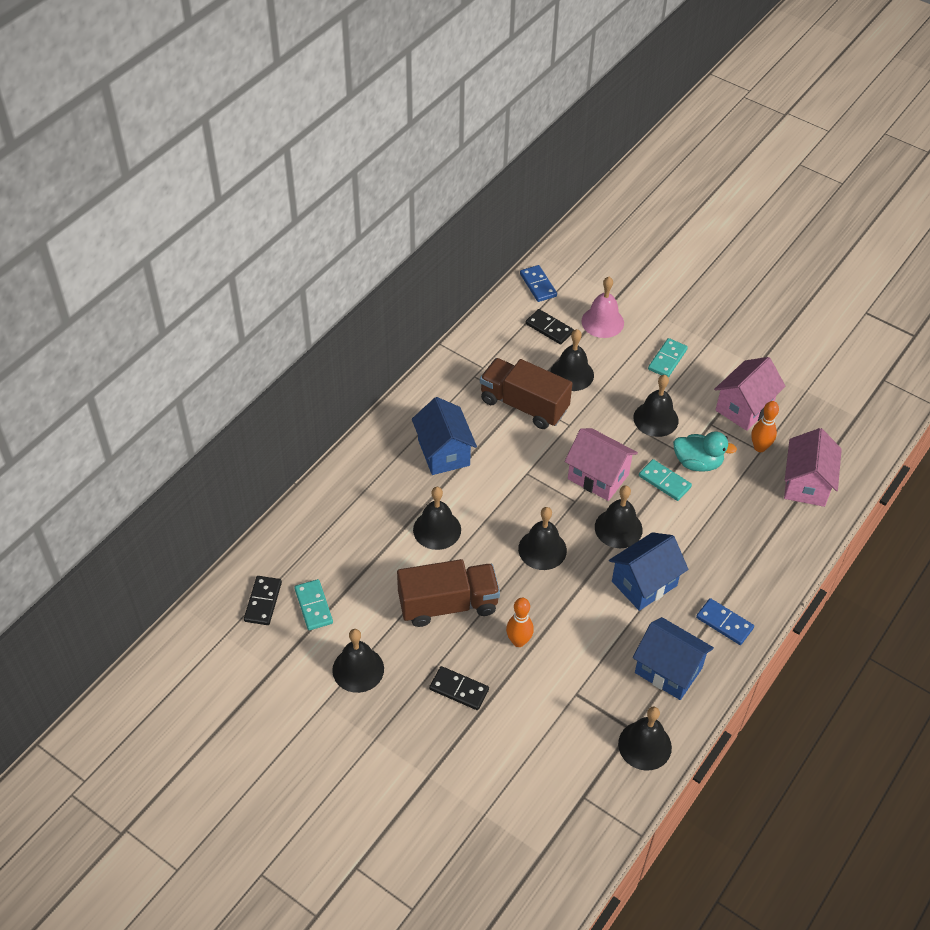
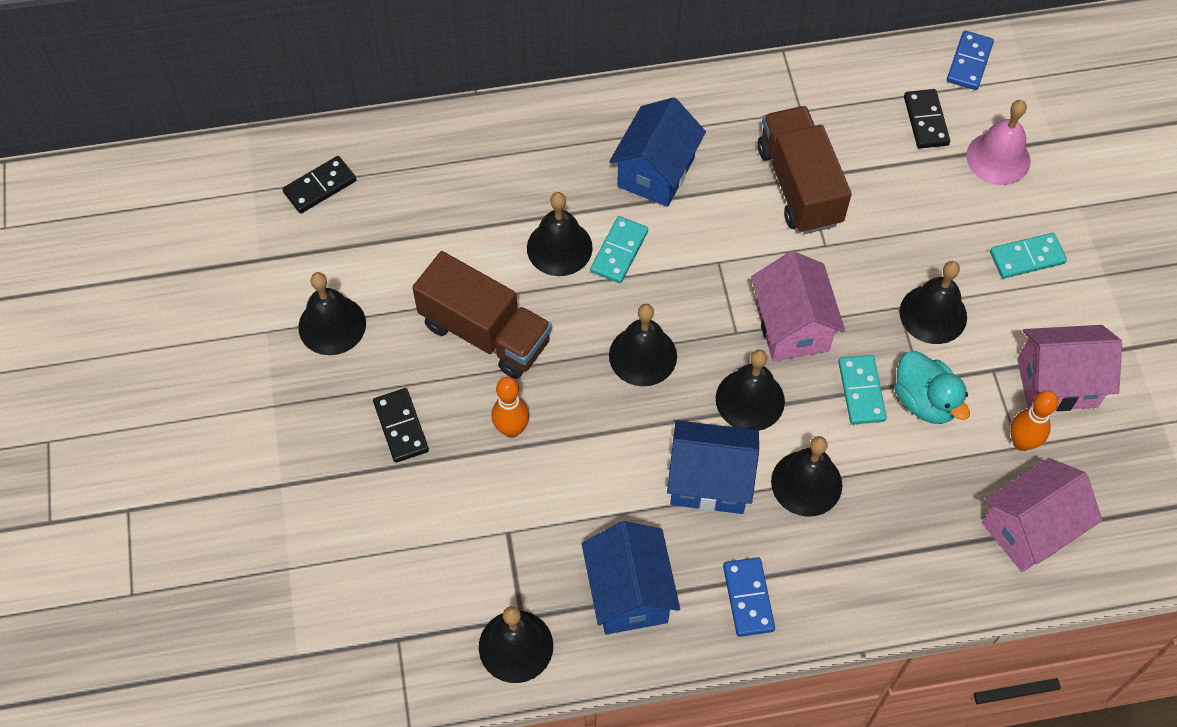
camera: 45 degrees right, 10 degrees up
turquoise domino [294,579,333,630] -> turquoise domino moved to [590,216,648,283]
black bell [550,329,594,391] -> black bell moved to [771,436,842,517]

